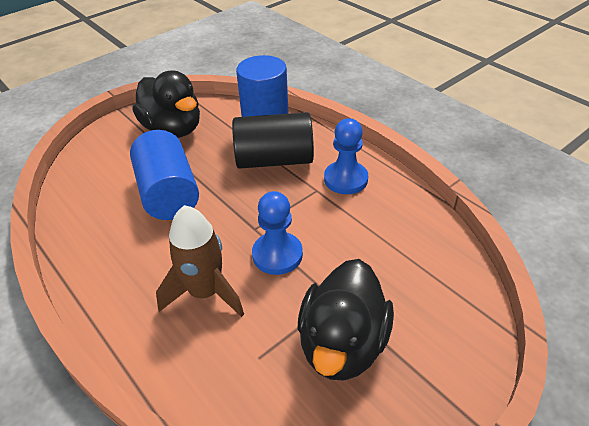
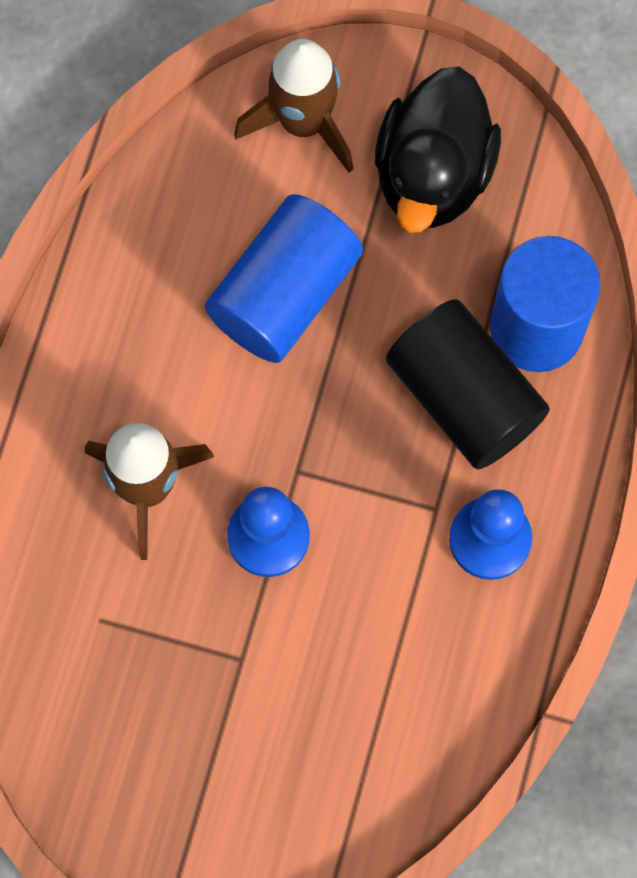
camera: 55 degrees right, 30 degrees up
black duck [298,259,394,381] -> none
none -> brown rocket [234,39,353,173]

